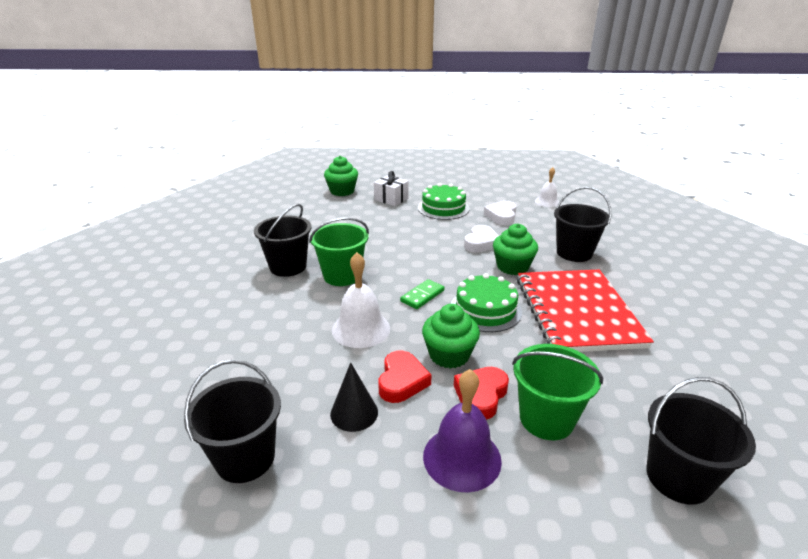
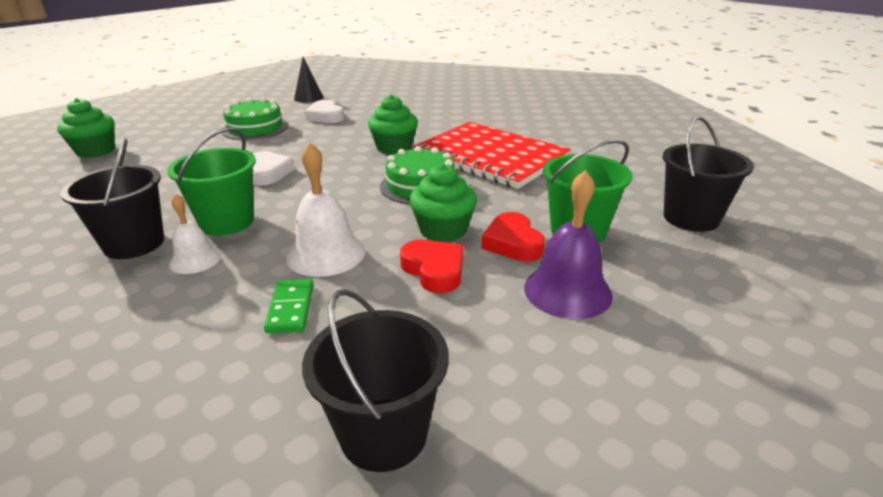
camera: 45 degrees left, 0 degrees up
black cone [330,362,378,432] -> black cone moved to [294,57,323,103]
white gift [374,171,409,206] -> none
green domino [400,279,445,309] -> green domino moved to [264,279,314,333]
white heart [464,225,498,252] -> white heart moved to [252,151,295,186]
white bell [535,167,559,207] -> white bell moved to [169,194,221,274]
black bucket [554,187,611,262] -> none

